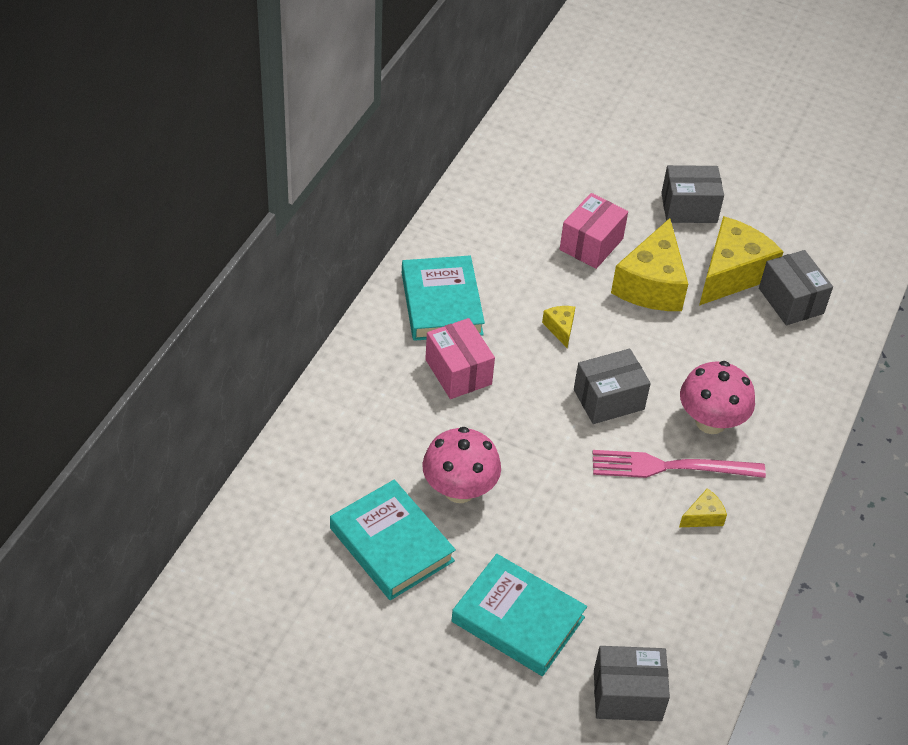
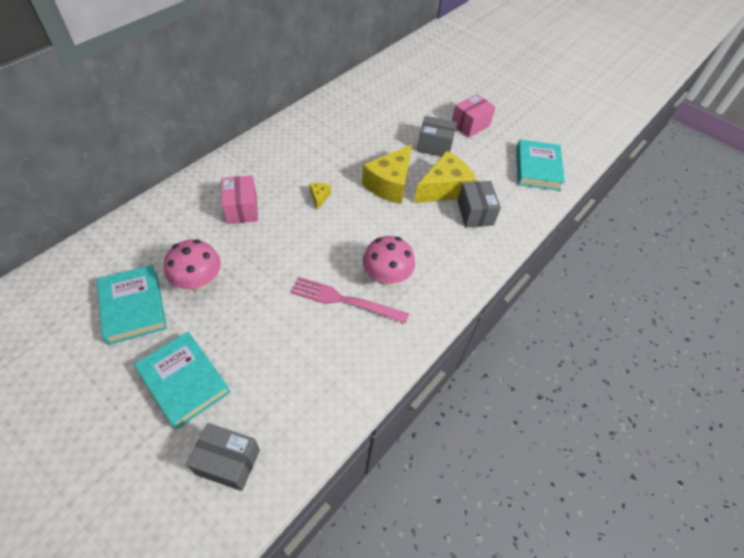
camera: 15 degrees right, 5 degrees up
turquoise book [402,256,485,341] -> turquoise book moved to [516,139,565,191]
pink box [560,193,628,269] -> pink box moved to [452,94,496,137]
grey box [574,349,651,424] -> none
yellow cheese [679,488,727,527] -> none

